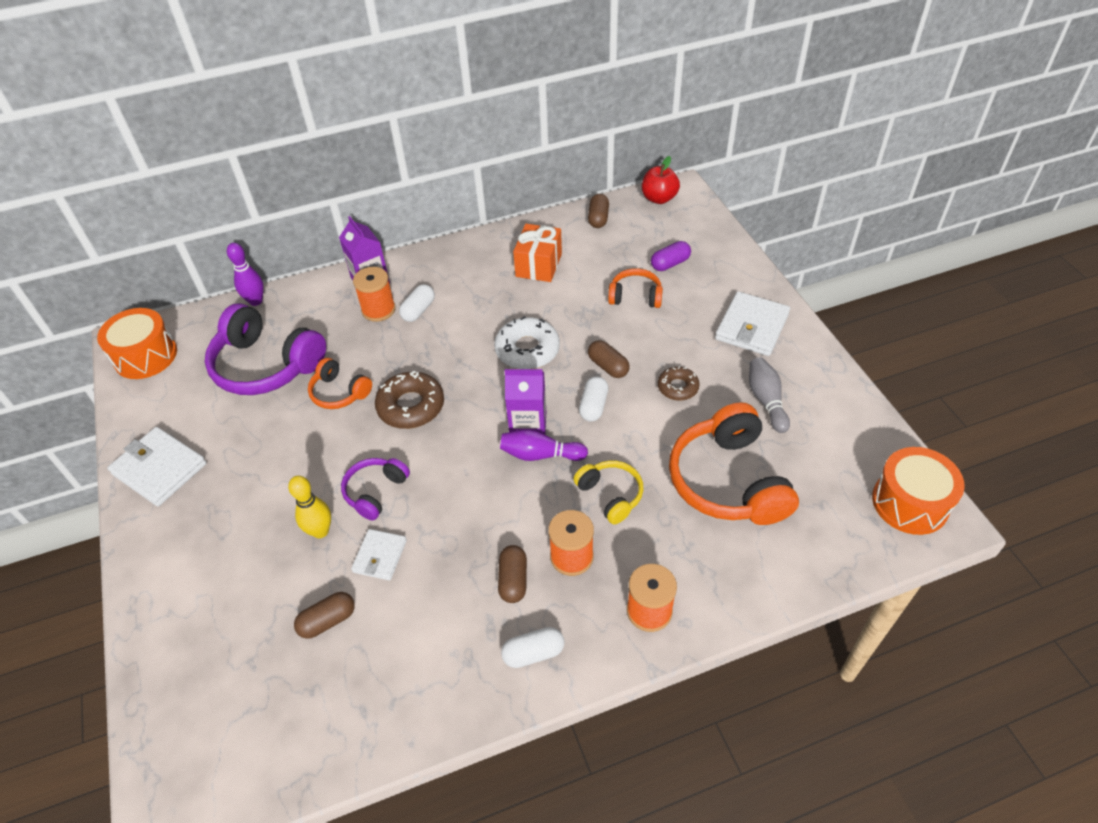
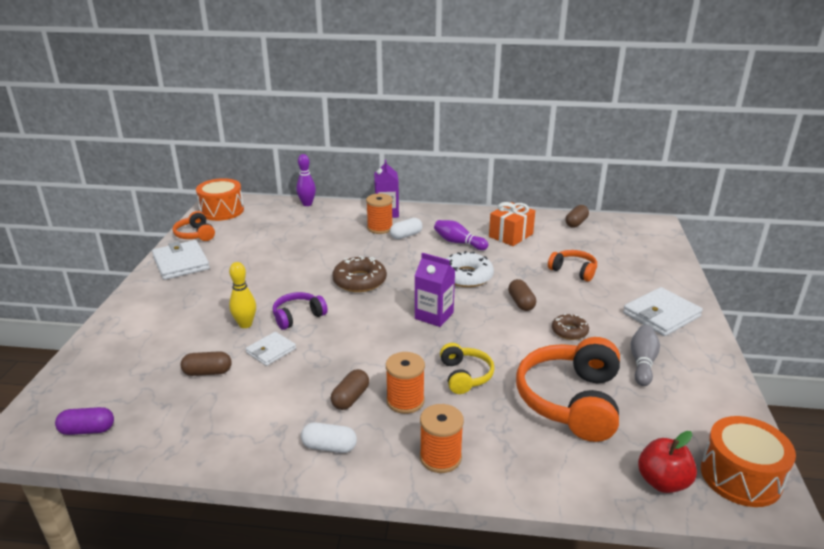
camera: 25 degrees right, 20 degrees down
purple headphones [205,303,326,395] -> none
orange headphones [308,358,372,409] -> orange headphones moved to [173,211,215,241]
purple bowling pin [500,429,588,461] -> purple bowling pin moved to [434,220,488,250]
white capsule [579,376,608,422] -> none
red apple [642,156,680,204] -> red apple moved to [638,431,697,493]
purple capsule [651,241,691,271] -> purple capsule moved to [55,407,114,435]

